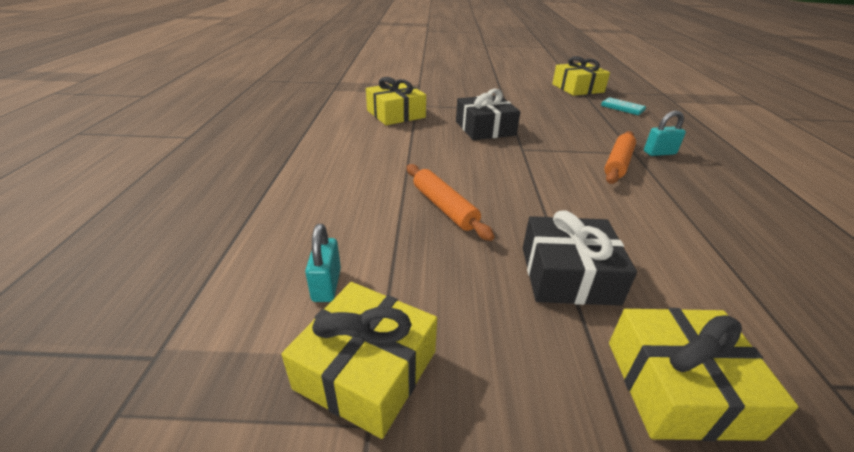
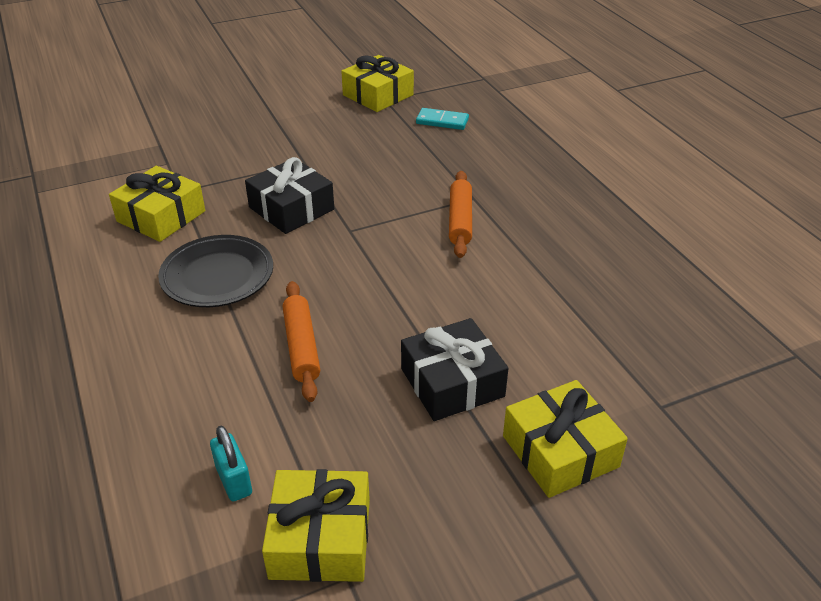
camera: 25 degrees left, 5 degrees up
orange rolling pin [407,164,495,241] -> orange rolling pin turned 45 degrees clockwise [283,281,320,402]
turquoise padlock [644,111,686,156] -> none
none -> black plate [158,235,273,307]

